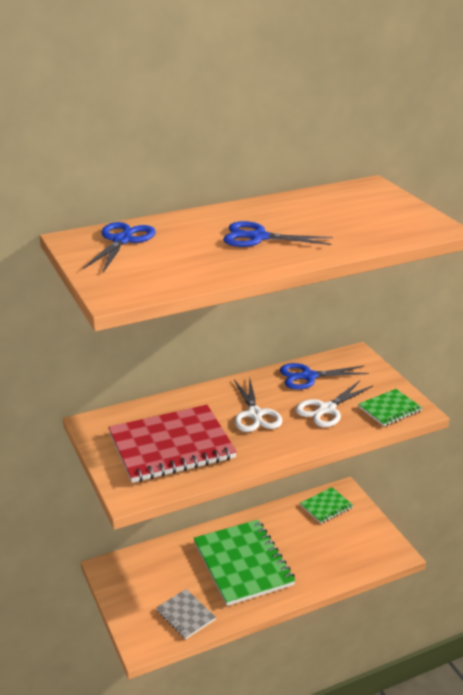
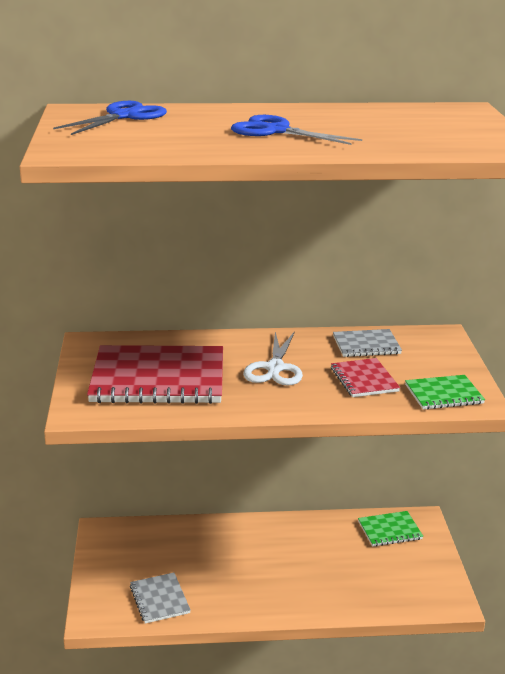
camera: 20 degrees right, 5 degrees down
green notebook [194,520,296,606] -> none
blue scissors [280,363,369,390] -> grey notebook [333,329,402,357]
white scissors [295,381,373,427] -> red notebook [331,358,400,397]

